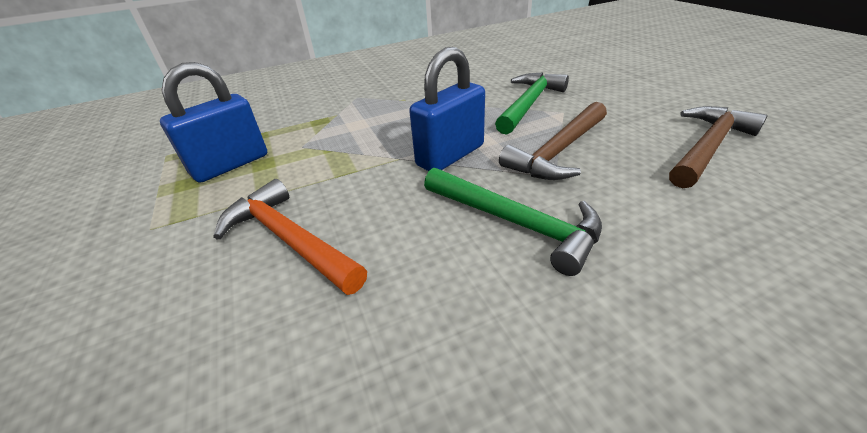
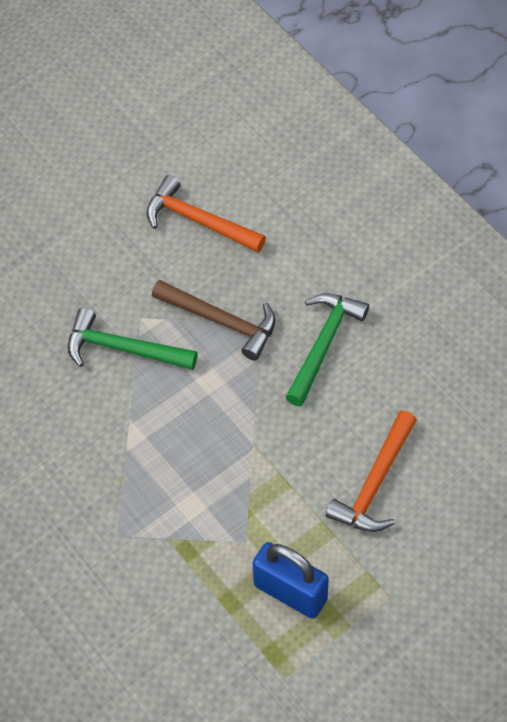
camera: 105 degrees left, 20 degrees up
blue padlock [409,47,485,171] -> none
brown hammer [669,106,768,188] -> orange hammer [146,175,266,252]

